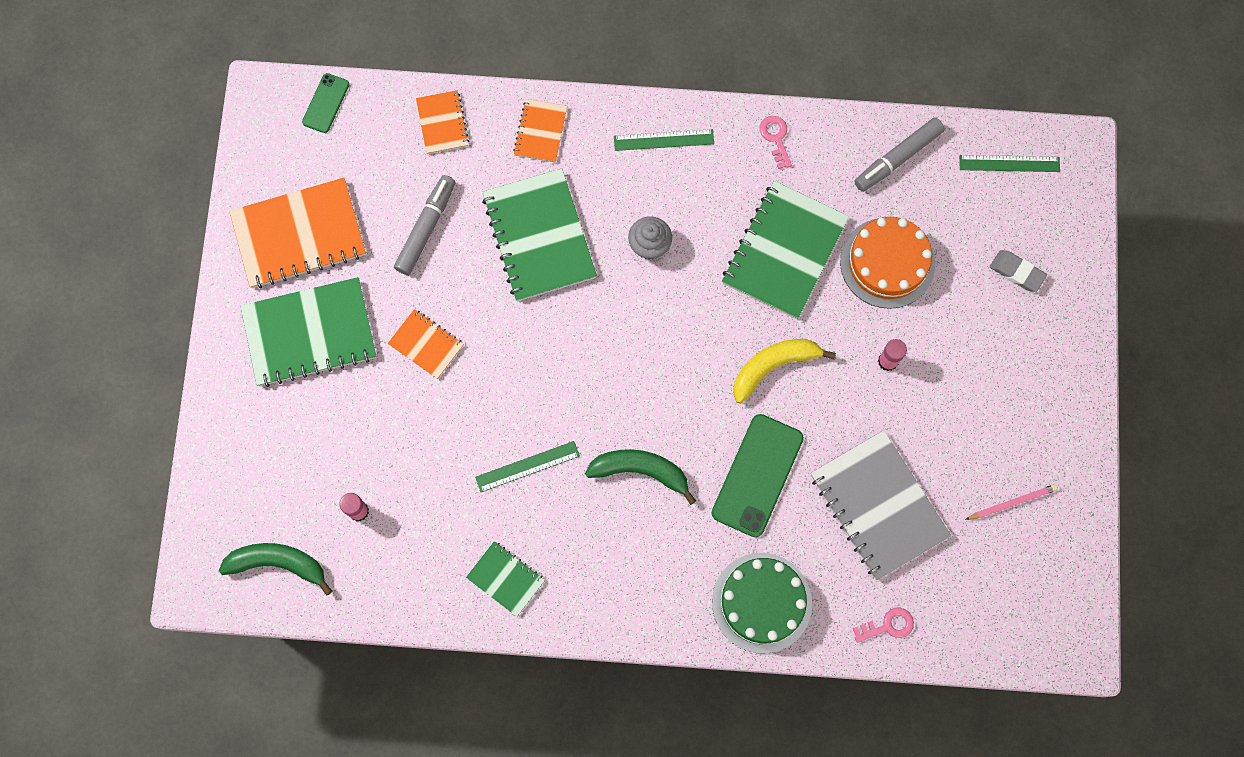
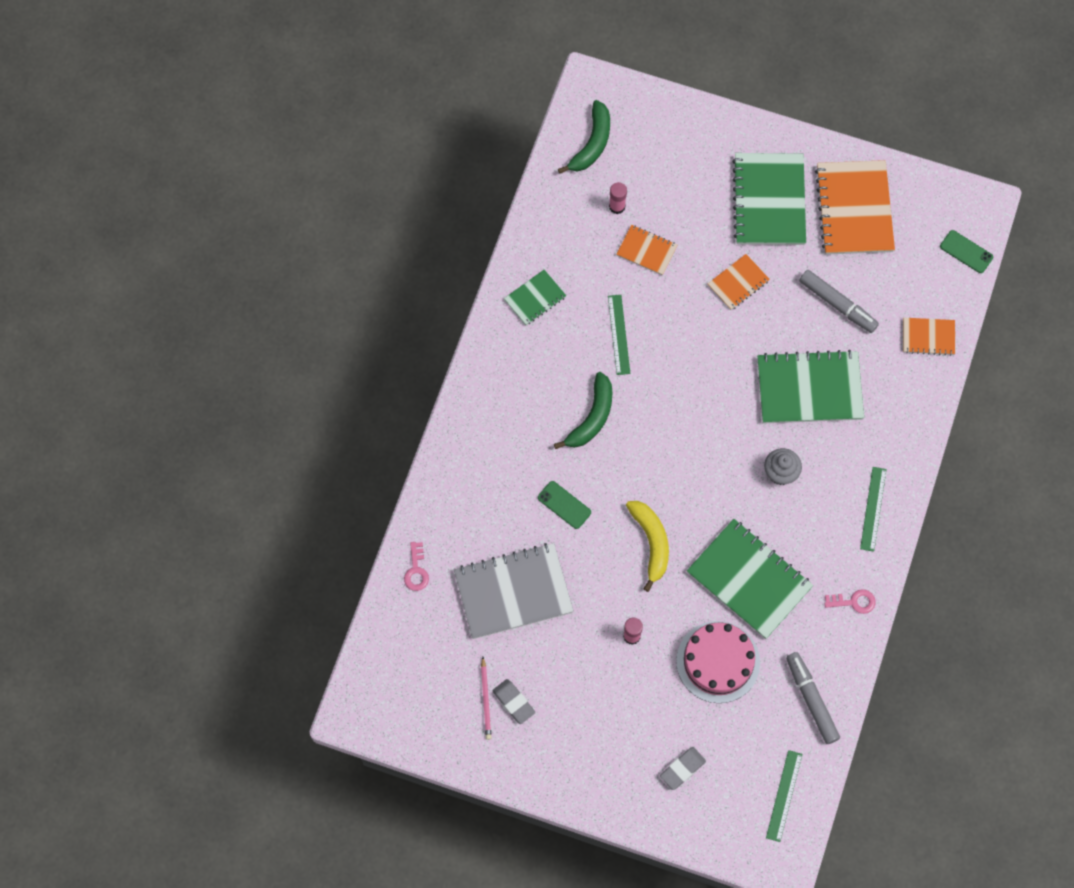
camera: 105 degrees right, 5 degrees down
orange notebook [513,99,567,163] -> orange notebook moved to [616,225,677,275]
green phone [712,414,804,537] -> green phone [538,481,591,529], size x0.54
green cake [712,553,812,653] -> none
orange cake [840,217,935,309] -> pink cake [676,621,760,703]
none -> grey eraser [493,679,535,724]

